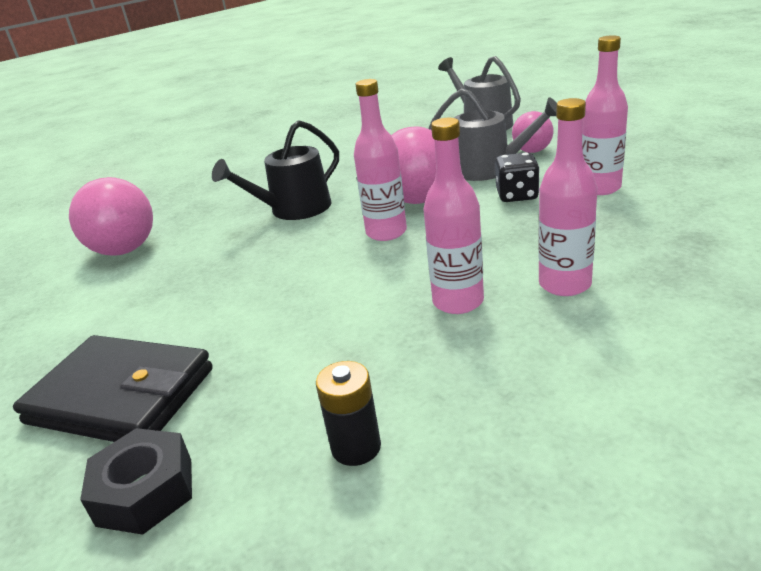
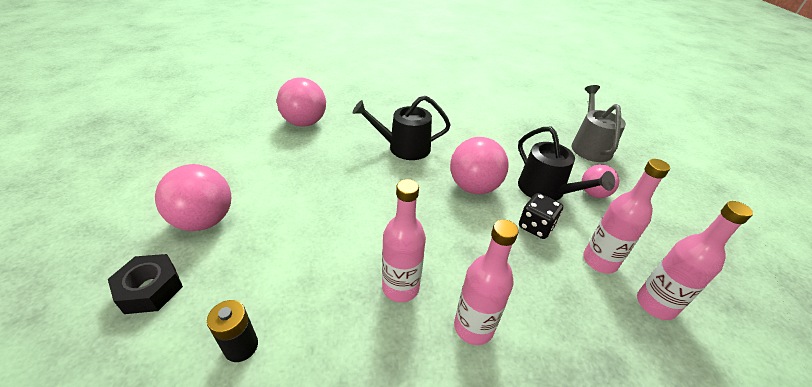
camera: 30 degrees right, 10 degrees up
black wallet [13,335,213,442] -> pink ball [155,164,231,231]
pink bottle [354,79,407,241] -> pink bottle moved to [637,201,753,320]
grey watering can [428,89,557,181] -> black watering can [518,127,615,201]

